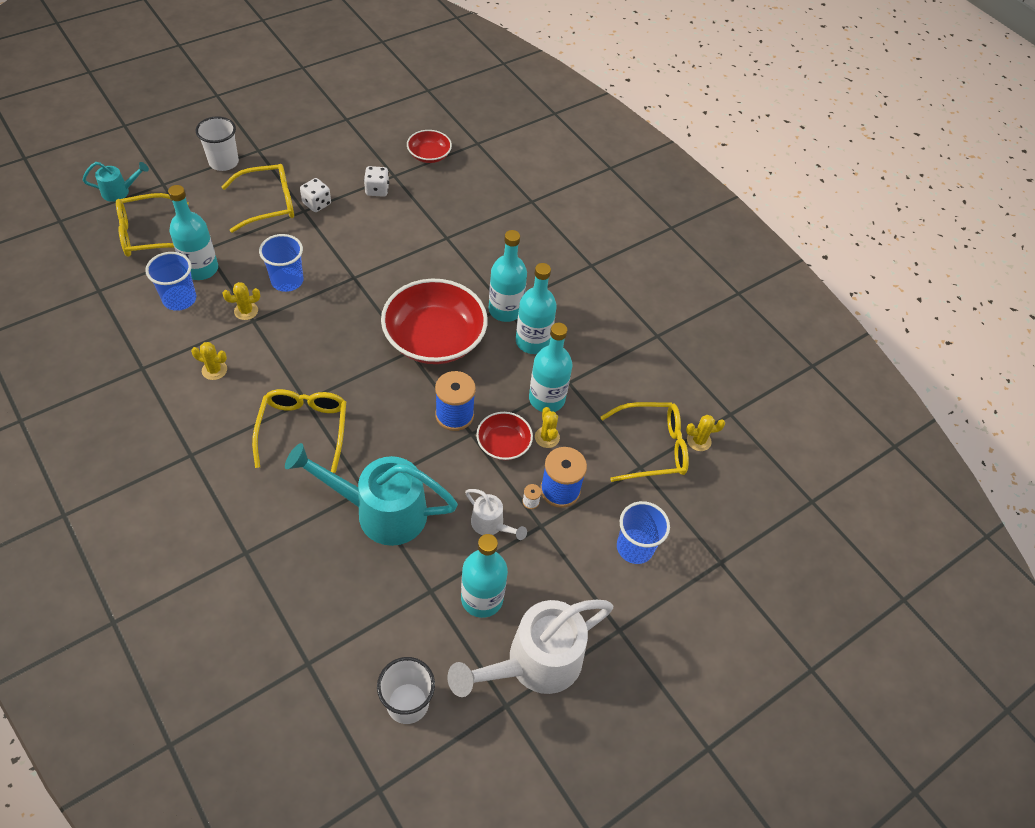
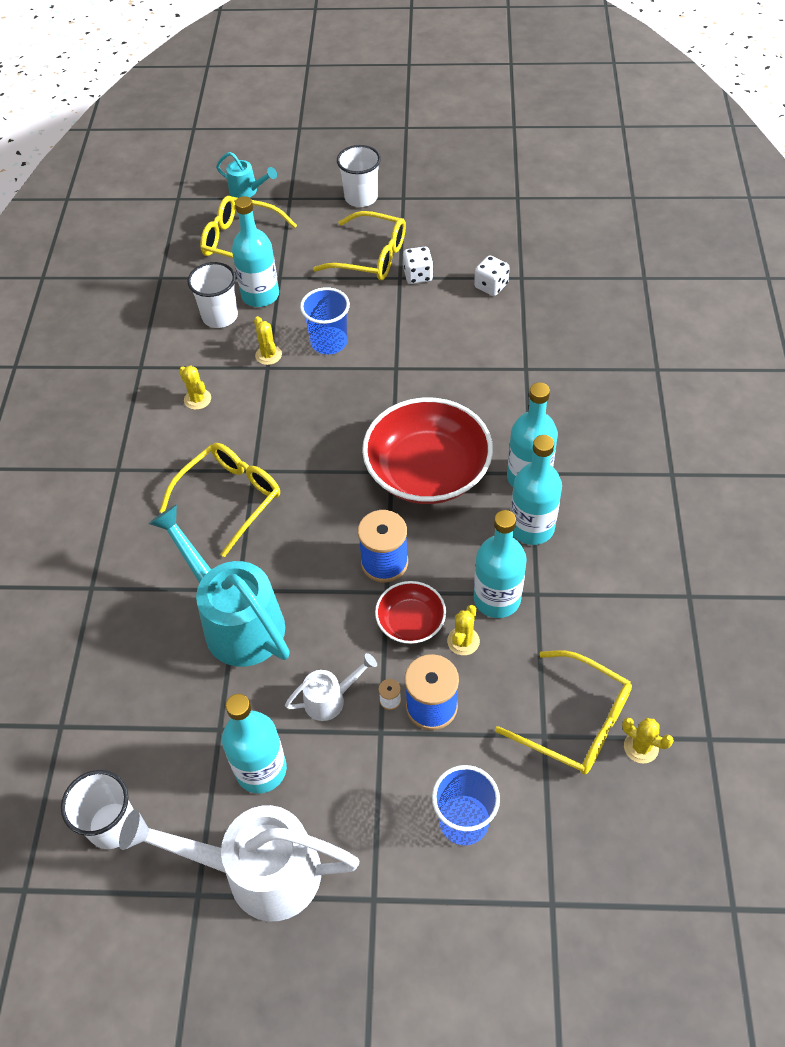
camera: 45 degrees right, 0 degrees up
blue cup [145,252,196,311] -> white cup [187,262,238,328]
yellow cactus [222,282,260,320] -> yellow cactus turned 45 degrees clockwise [254,316,282,365]
red bowl [407,130,452,163] -> none
white watering can [465,489,527,540] -> white watering can turned 105 degrees counterclockwise [285,653,377,721]

